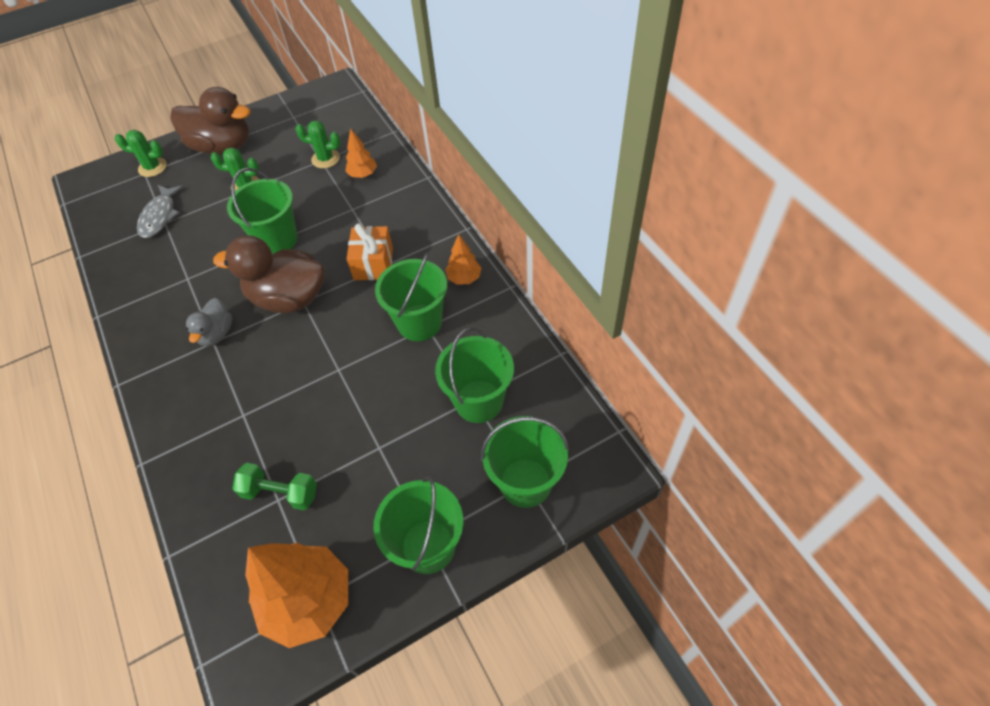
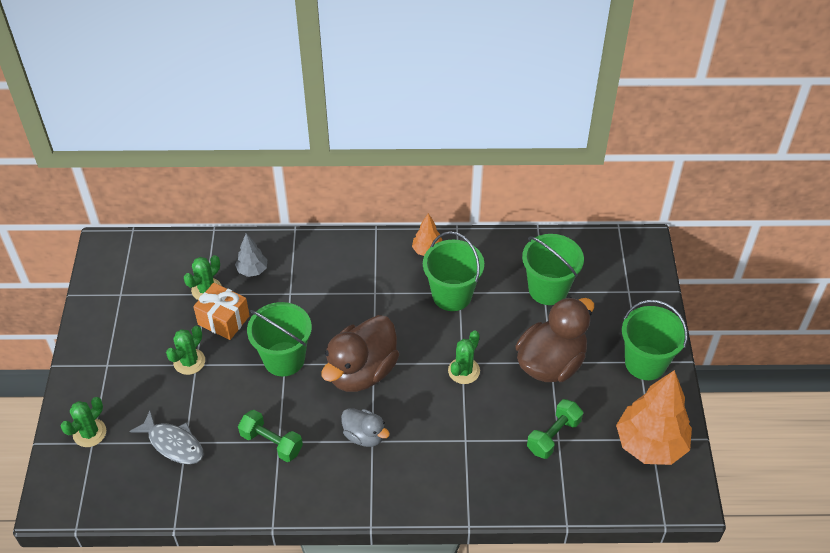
camera: 65 degrees left, 5 degrees down
brown duck [171,87,251,154] -> brown duck moved to [515,297,594,382]
orange tree [345,128,377,178] -> grey tree [235,233,267,277]
orange gift [347,223,393,280] -> orange gift moved to [193,283,250,340]
green bucket [481,416,569,508] -> none
none -> green dumbbell [238,410,303,462]
none -> green cactus [448,331,480,384]

